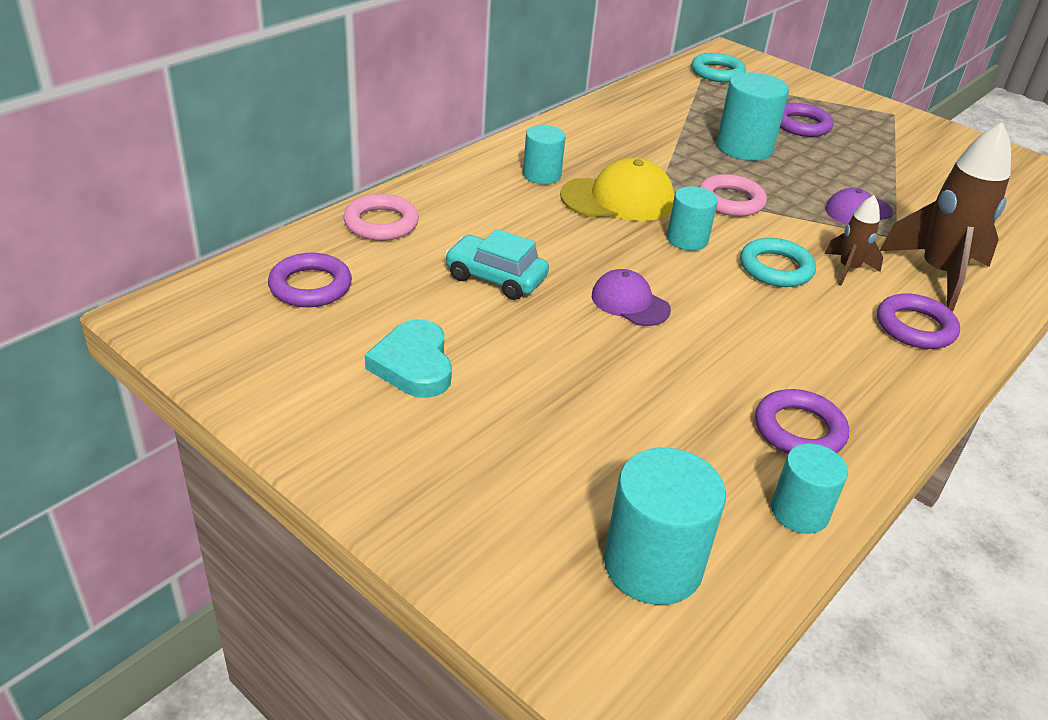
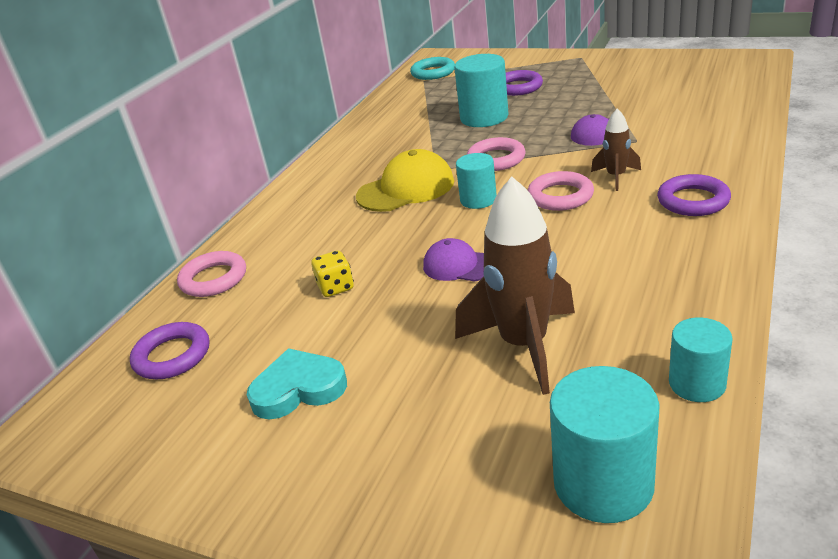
camera: 10 degrees left, 5 degrees down
turquoise heart [365,319,452,398] -> turquoise heart turned 105 degrees clockwise [247,348,347,419]
turquoise car [445,229,549,300] -> yellow dice [311,250,354,297]
turquoise cylinder [523,125,565,184] -> none
turquoise ring [740,238,816,287] -> pink ring [528,171,594,211]
purple ring [755,389,849,454] -> none
brown rocket [880,122,1011,311] -> brown rocket moved to [455,176,575,395]

